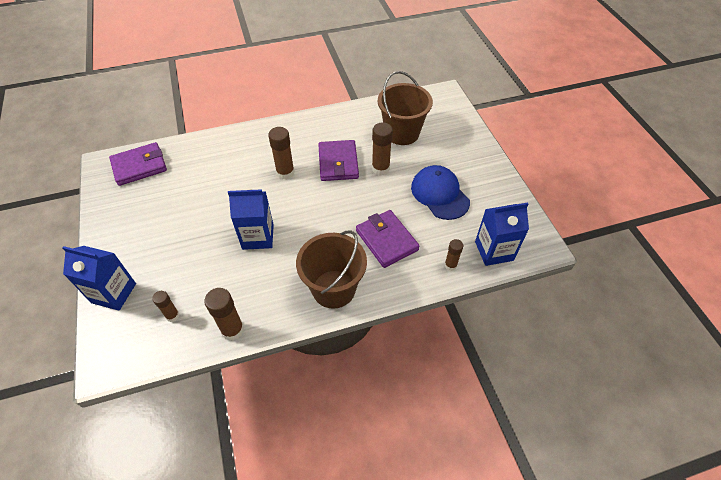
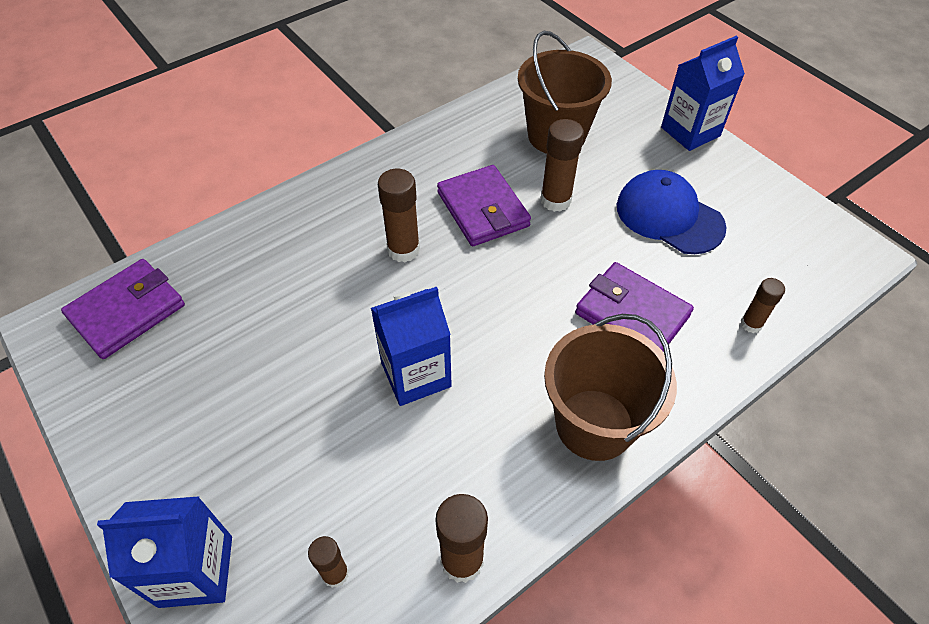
camera: 20 degrees left, 0 degrees up
blue carton [475,202,529,266] -> blue carton moved to [661,36,745,151]

